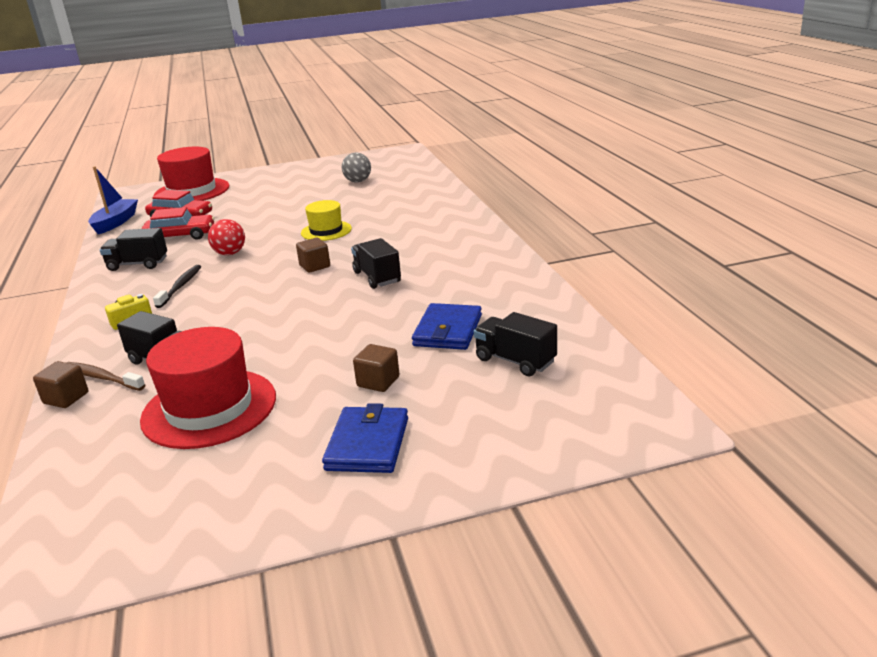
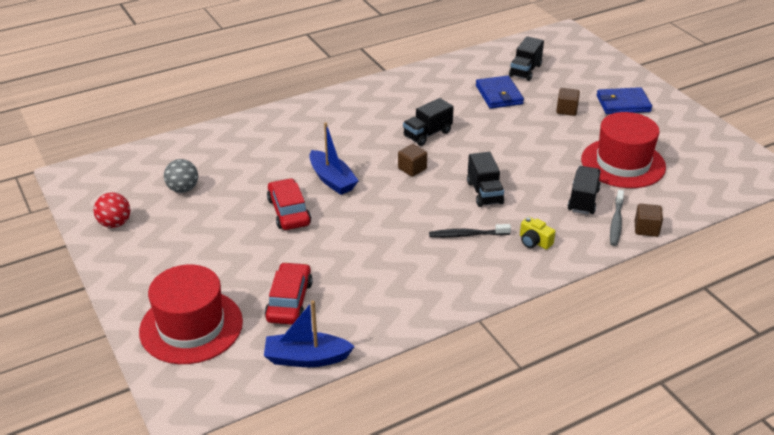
camera: 105 degrees left, 10 degrees up
brown toothbrush [66,362,145,391] -> grey toothbrush [610,190,624,246]
black truck [100,228,167,271] -> black truck moved to [467,152,504,207]
red car [141,207,215,240] -> red car moved to [267,178,311,230]
red ball [208,219,245,255] -> red ball moved to [94,192,130,228]
yellow hat [301,200,352,241] -> blue boat [309,122,359,195]
blue wallet [412,303,482,350] -> blue wallet turned 75 degrees clockwise [476,76,524,109]

